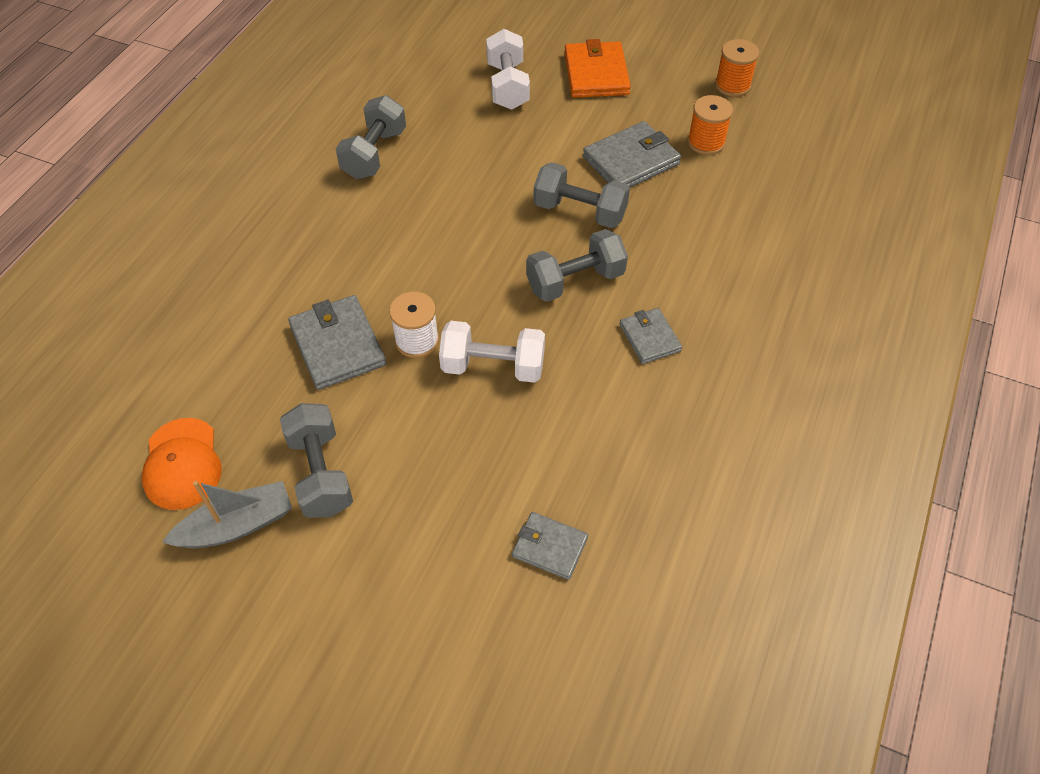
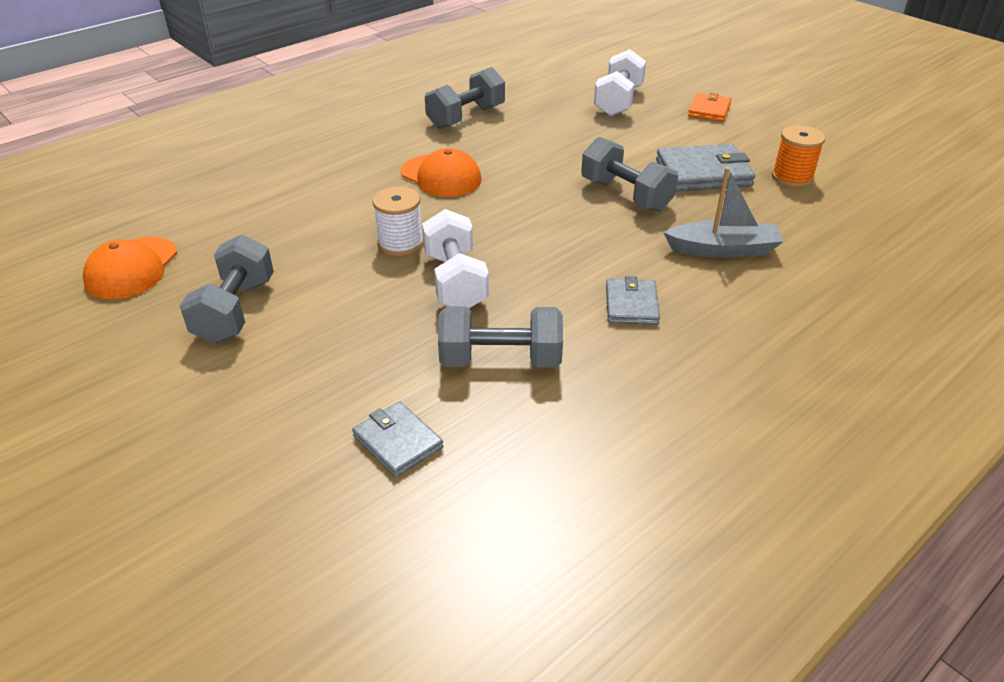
camera: 25 degrees right, 15 degrees down
grey boat [162,481,292,549] -> grey boat moved to [663,167,784,258]
grey wallet [288,295,386,390] -> none
white dumbbell [439,321,545,383] -> white dumbbell turned 45 degrees clockwise [422,209,489,309]
grey dumbbell [526,229,628,302] -> grey dumbbell moved to [438,306,563,368]
orange wallet [564,39,631,98] -> orange wallet [688,93,732,122], size x0.61
orange spool [715,39,759,97] -> none
none -> orange cap [401,148,482,197]

